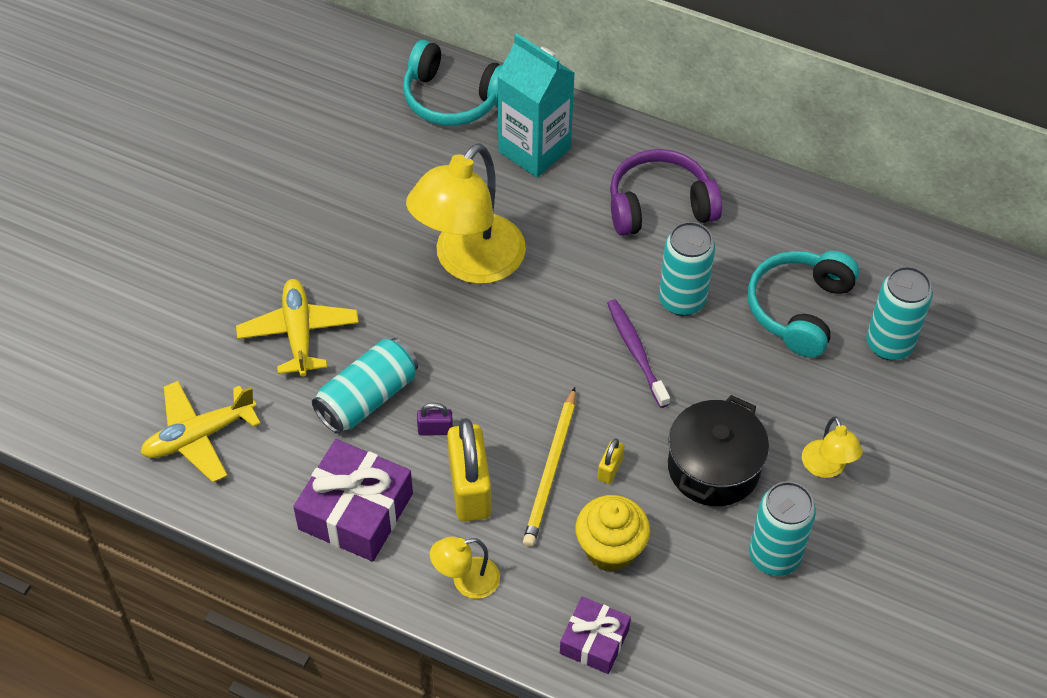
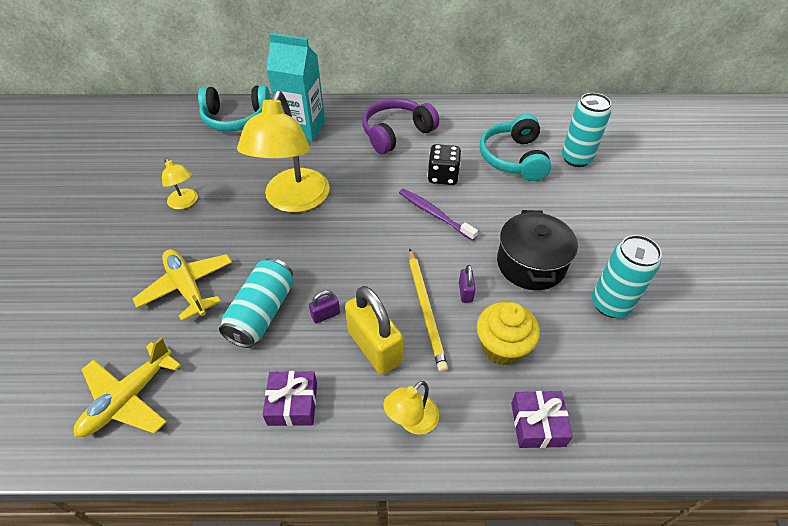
camera: 25 degrees left, 5 degrees down
purple gift [293,439,413,562] -> purple gift [263,371,317,426], size x0.60
yellow padlock [597,438,625,484] -> purple padlock [459,265,476,303]
turquoise can [659,222,715,316] -> black dice [427,144,461,185]
yellow lamp [802,417,863,478] -> yellow lamp moved to [162,158,198,209]

